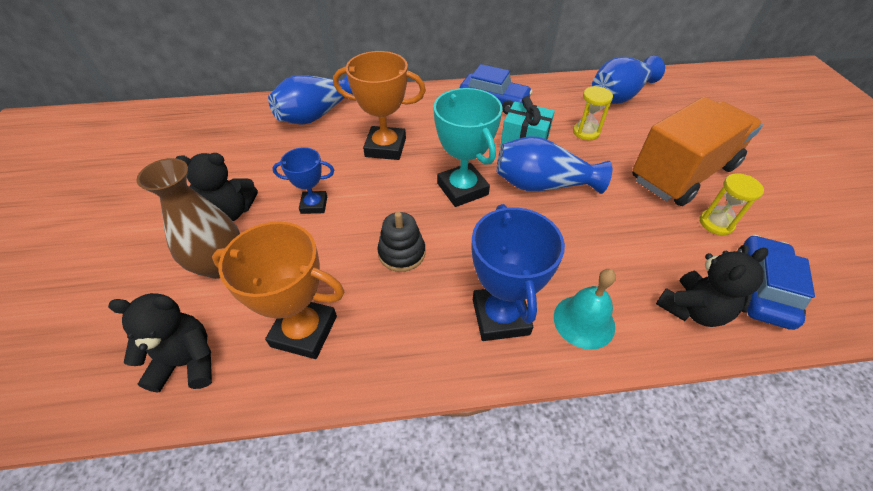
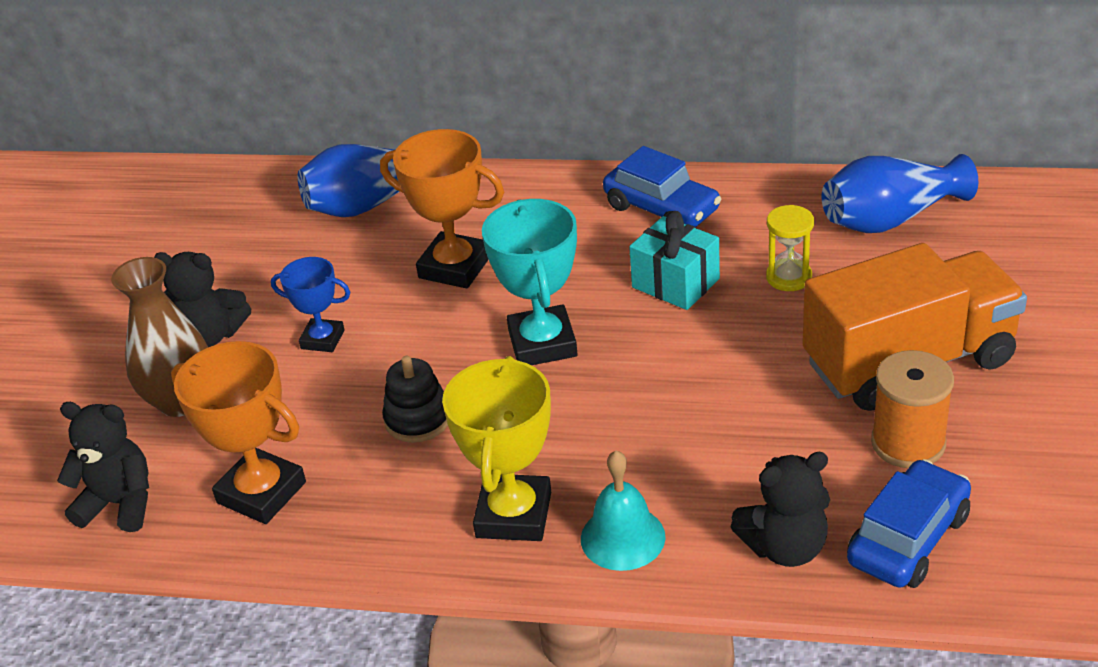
camera: 20 degrees right, 10 degrees down
blue trophy [472,204,565,341] -> yellow trophy [442,356,551,541]
blue vase [496,136,612,194] -> none
yellow hourglass [700,173,764,235] -> orange spool [871,350,954,468]

